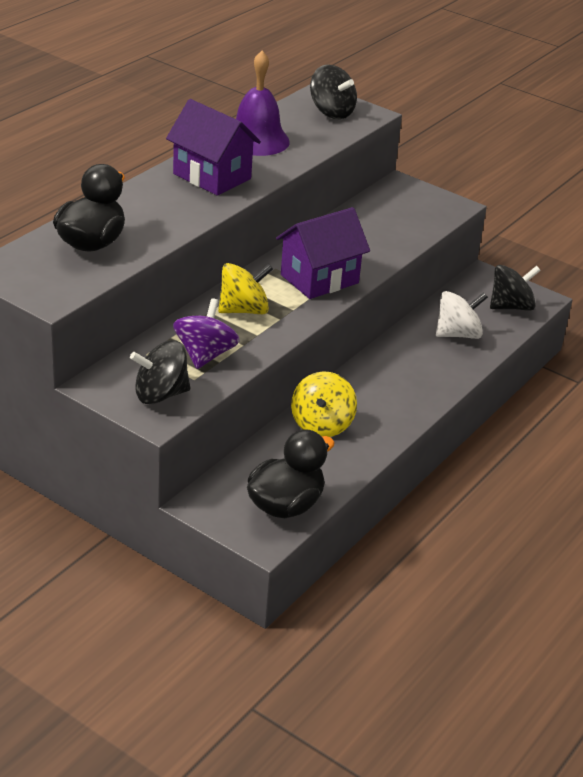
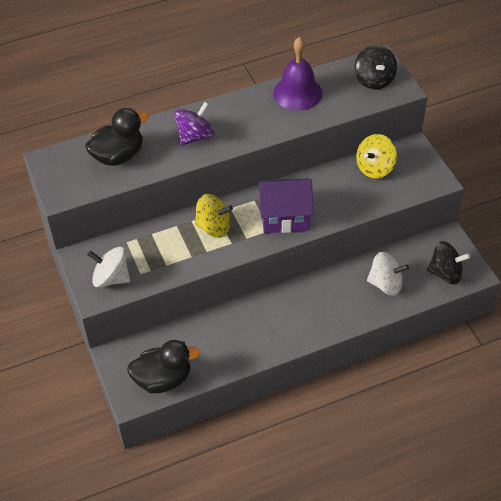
camera: 35 degrees right, 15 degrees up
black spinning top [130,340,191,404] -> white spinning top [87,247,130,288]
purple house [166,99,261,195] -> none
purple spinning top [173,298,240,369] -> purple spinning top moved to [174,102,214,145]
yellow spinning top [291,371,357,437] -> yellow spinning top moved to [356,134,397,179]

